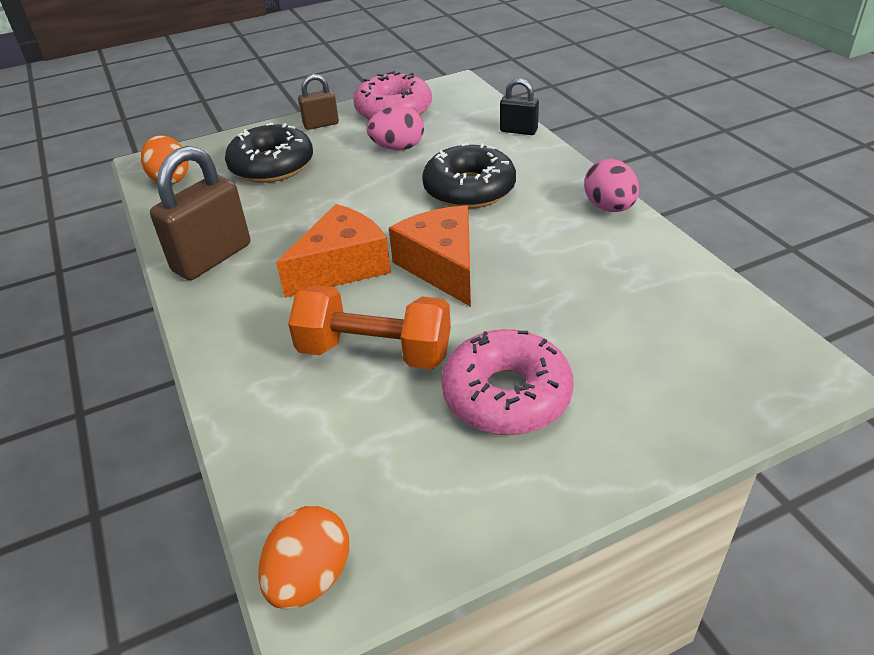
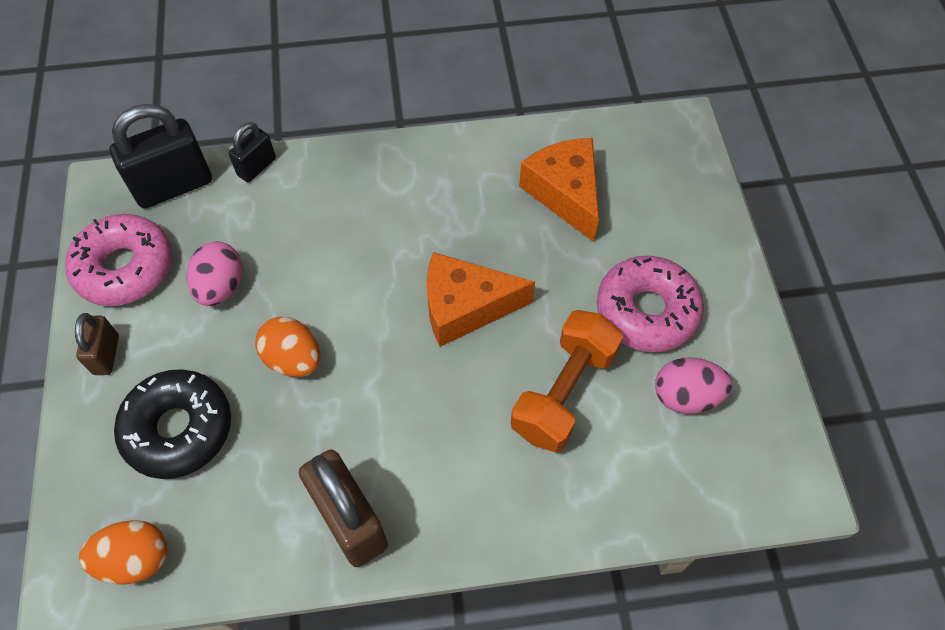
camera: 75 degrees left, 20 degrees up
orange egg [258,506,349,609] -> orange egg moved to [255,317,320,377]
orange cheese [276,204,391,298] -> orange cheese moved to [519,138,599,242]
black donut [422,143,516,209] -> none
pink egg [584,159,639,212] -> pink egg moved to [655,357,732,414]
none -> black padlock [109,104,212,208]

